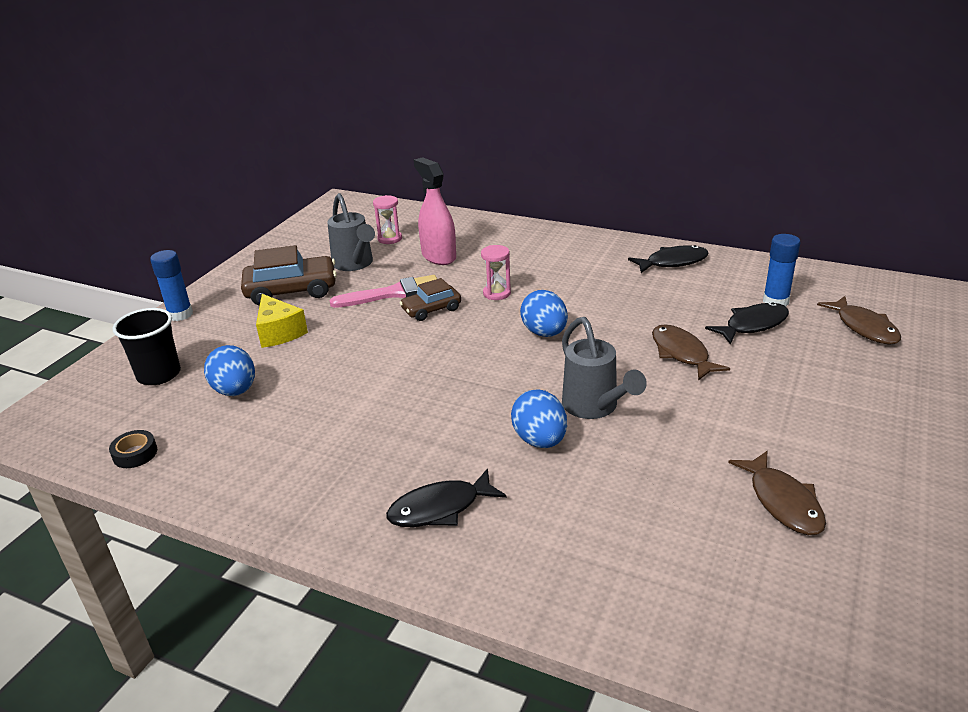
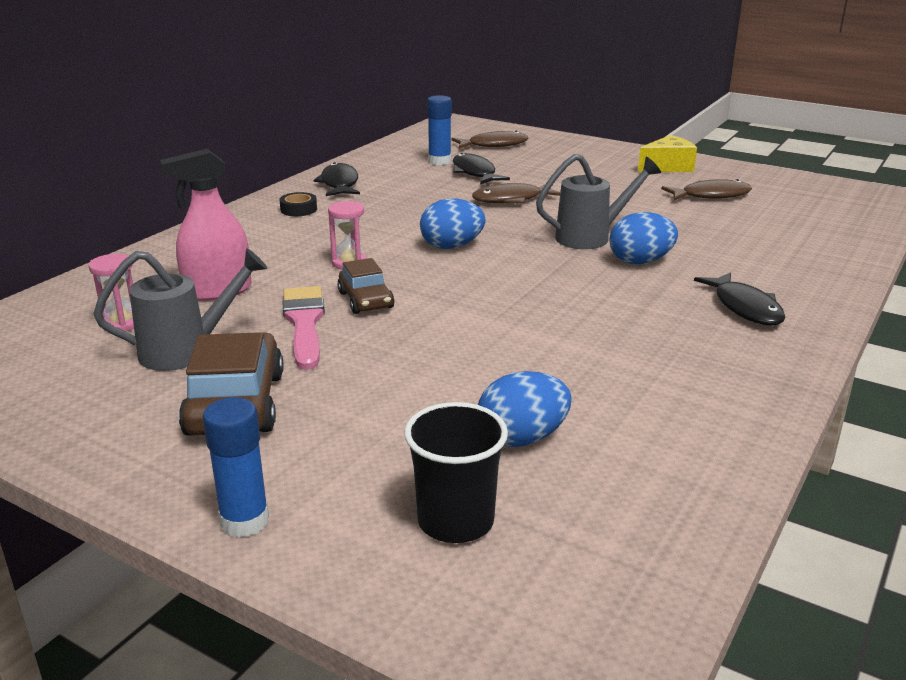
camera: 85 degrees left, 5 degrees down
black tape [109,430,157,468] -> black tape moved to [280,192,317,216]
yellow cheese [256,294,308,348] -> yellow cheese moved to [638,135,697,172]

